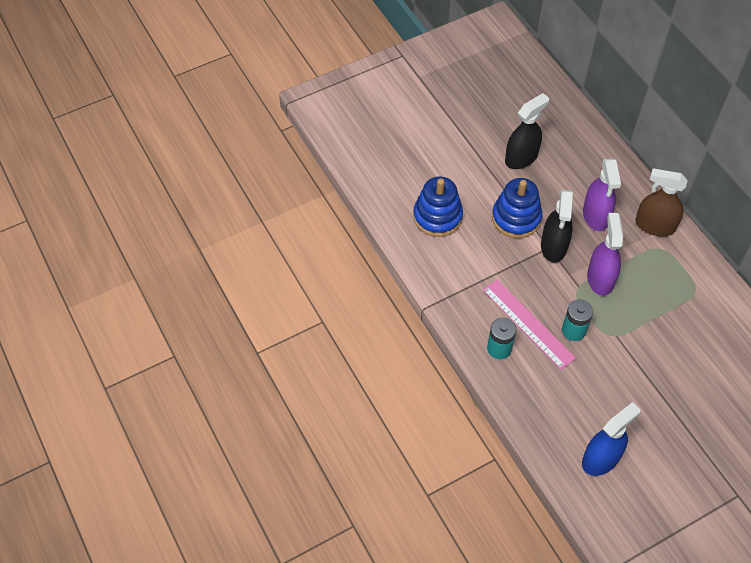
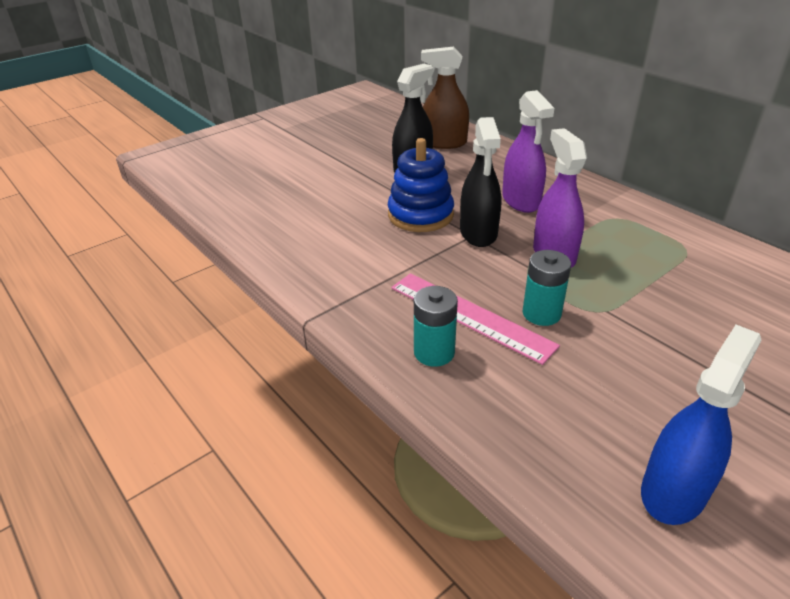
camera: 10 degrees left, 20 degrees down
blue stacking toy [413,176,463,237] -> none
brown spray bottle [635,168,688,236] -> brown spray bottle moved to [421,47,469,149]

